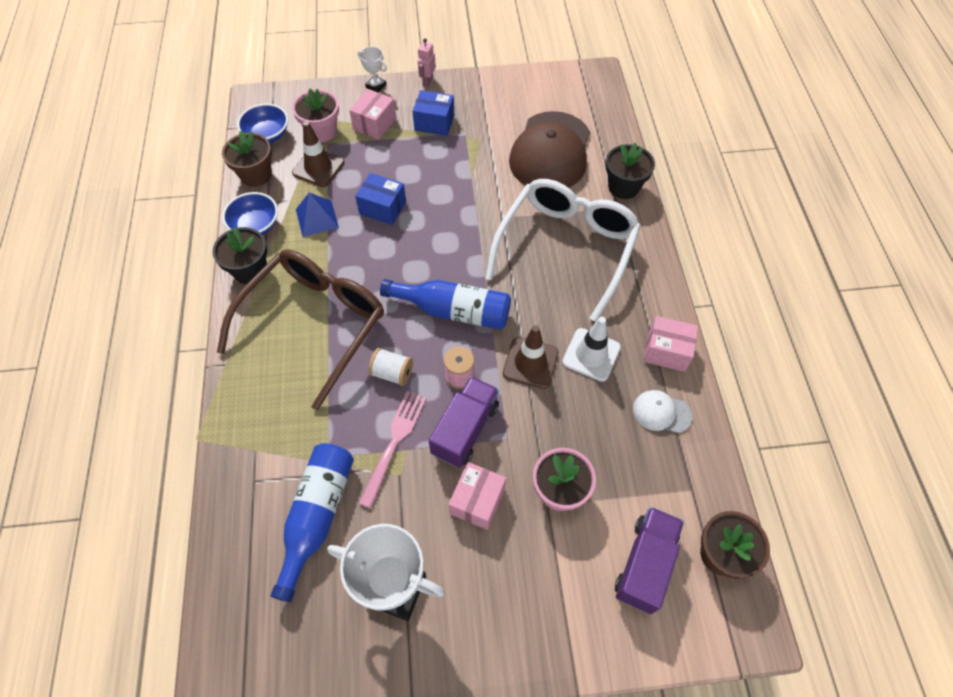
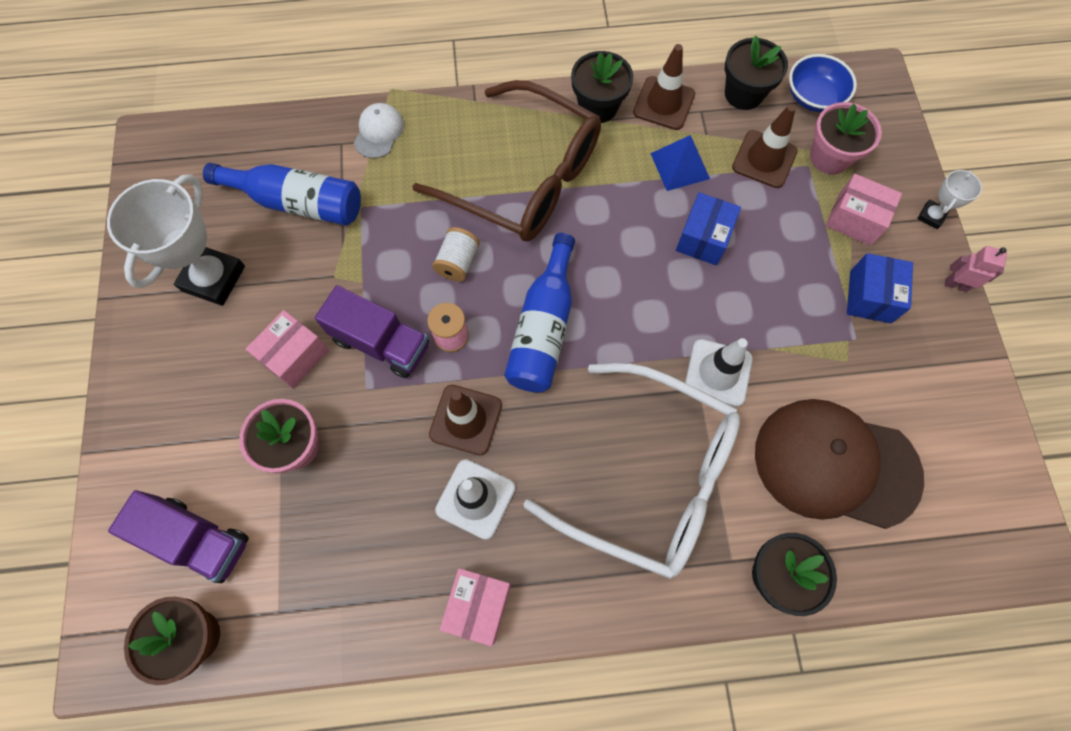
camera: 90 degrees right, 10 degrees up
brown flower pot [222,131,272,187] -> black flower pot [725,35,788,110]
blue bowl [222,192,278,235] -> brown traffic cone [633,44,695,130]
pink fork [358,391,427,508] -> none
pink box [449,462,506,530] -> pink box turned 75 degrees counterclockwise [246,310,329,389]
white cap [633,390,692,433] -> white cap moved to [354,103,404,158]
none -> white traffic cone [685,338,753,407]

